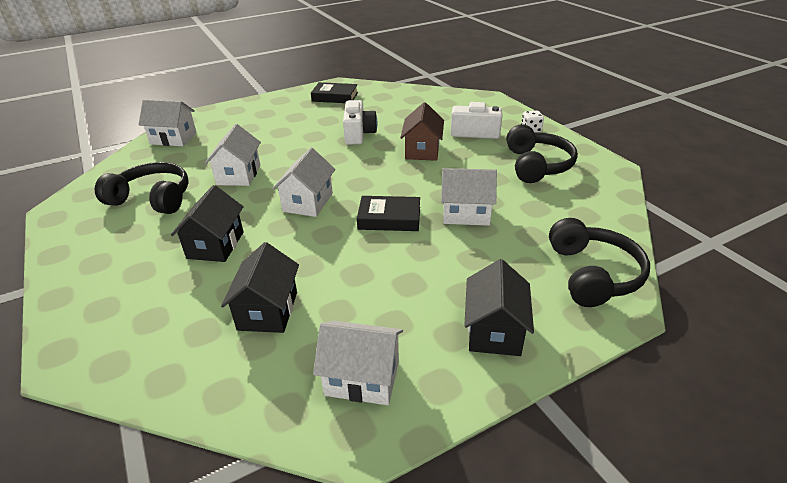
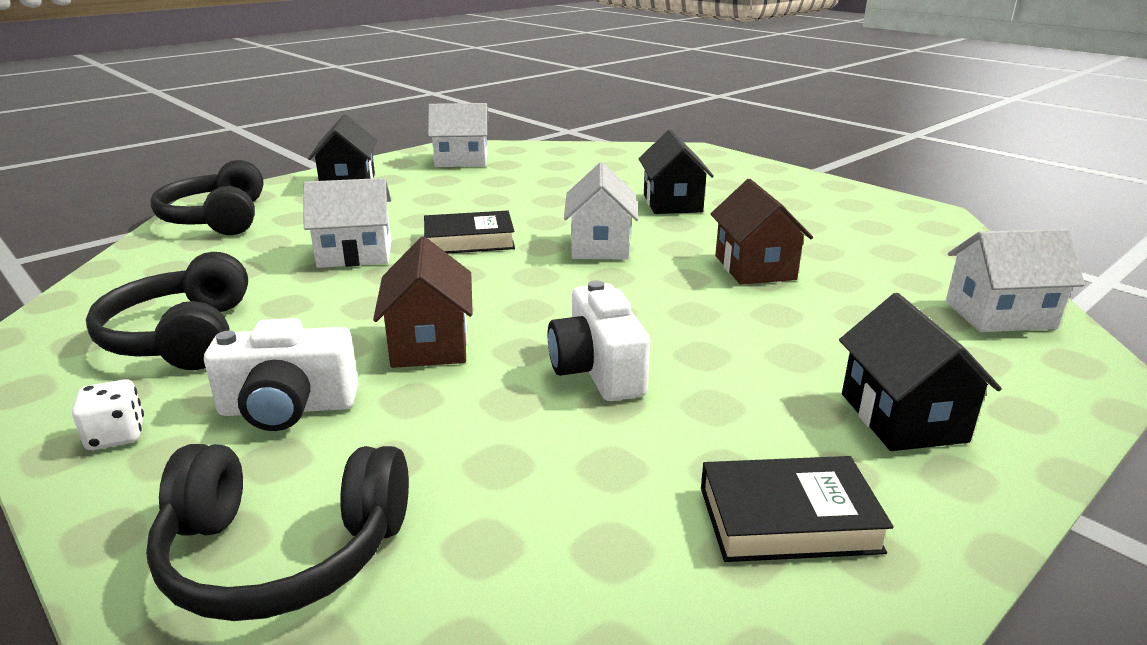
camera: 165 degrees right, 10 degrees down
black headphones [95,162,189,214] -> black headphones moved to [146,444,409,621]
white house [205,124,261,186] -> brown house [711,179,813,284]
black house [221,242,299,333] -> black house moved to [839,293,1002,451]

